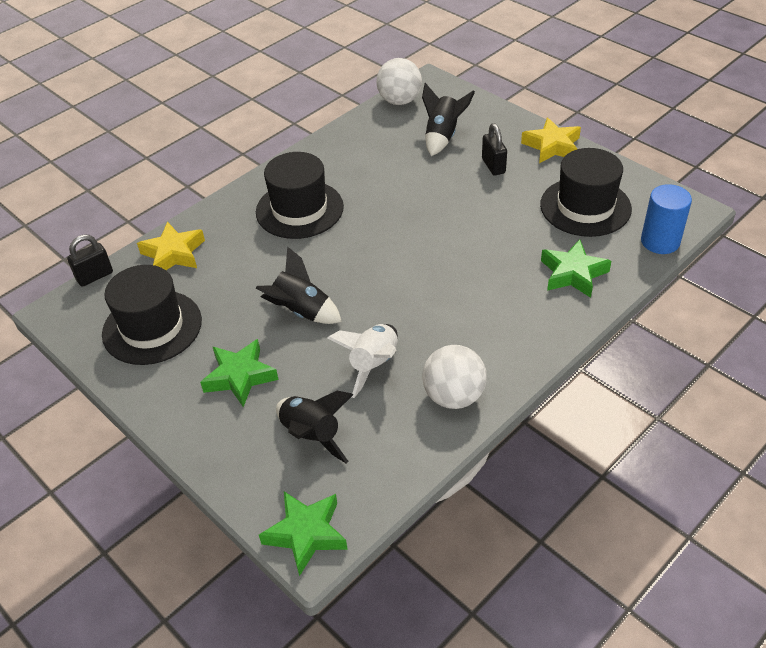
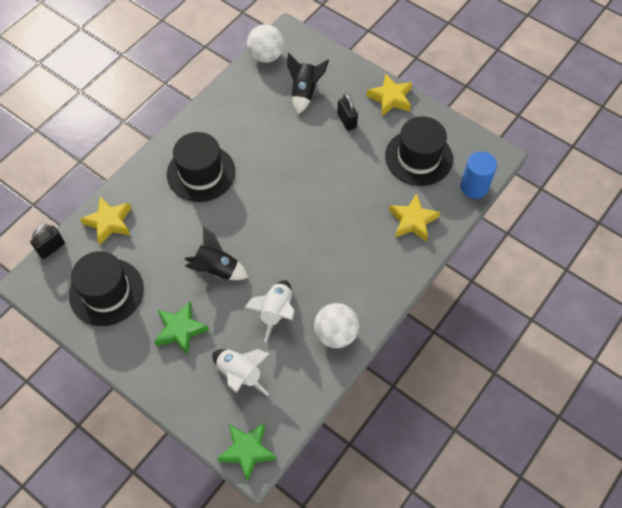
camera: 10 degrees left, 15 degrees up
black rocket [276,391,353,464] -> white rocket [212,349,270,396]
green star [541,239,611,298] -> yellow star [389,193,440,242]

